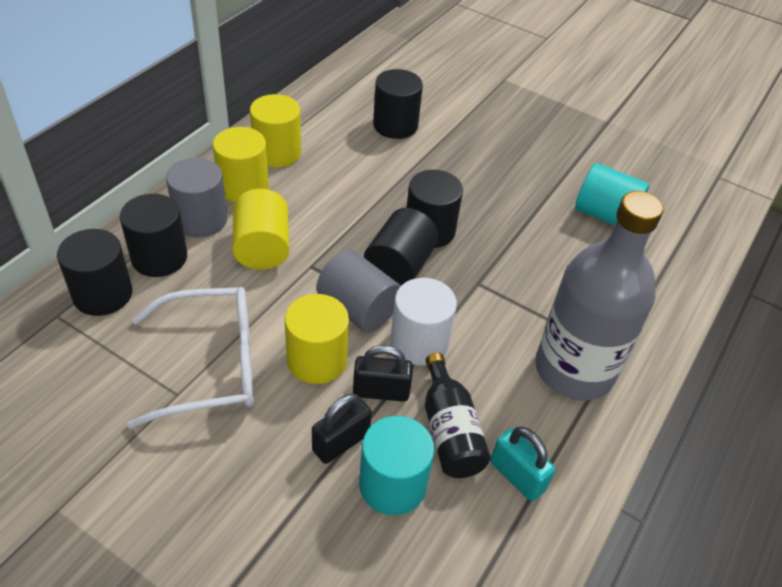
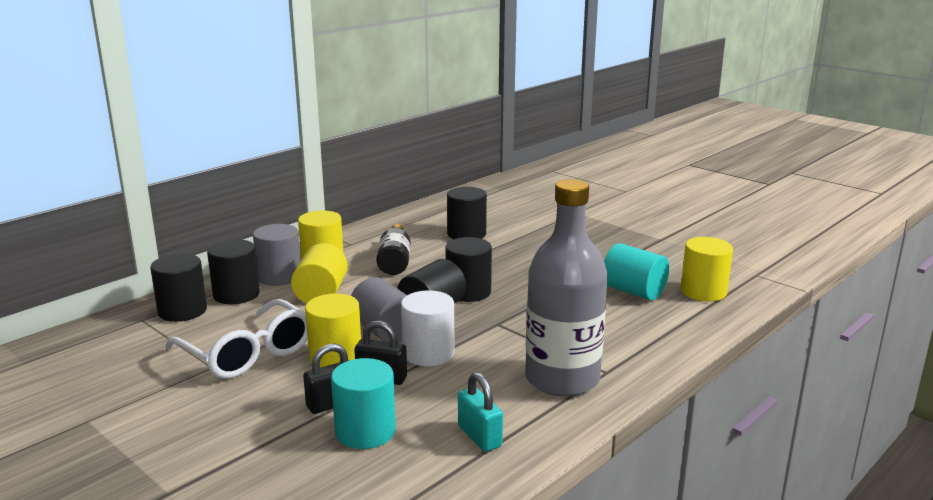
camera: 15 degrees right, 25 degrees down
white glasses [127,287,254,429] -> white glasses turned 45 degrees clockwise [165,299,308,379]
yellow cylinder [250,94,301,168] -> yellow cylinder moved to [681,237,733,302]
black bottle [425,353,491,478] -> black bottle moved to [376,224,411,275]

